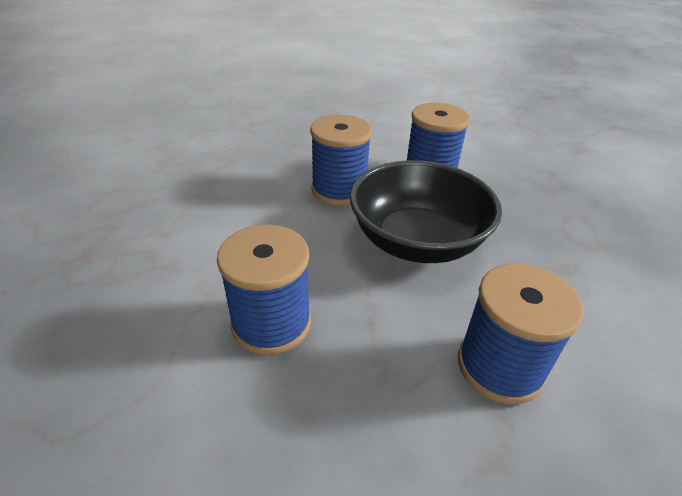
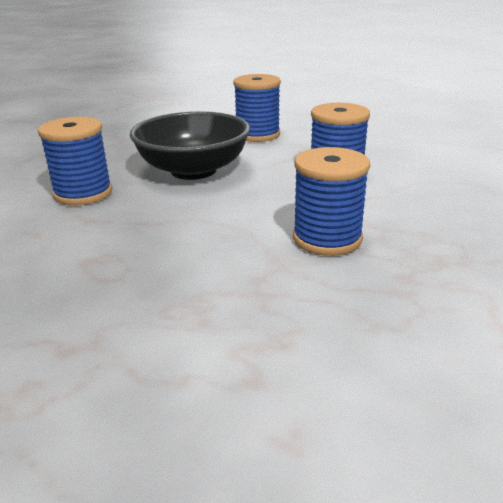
camera: 130 degrees left, 10 degrees down
blue spool [310,115,372,206] -> blue spool moved to [293,147,370,256]

